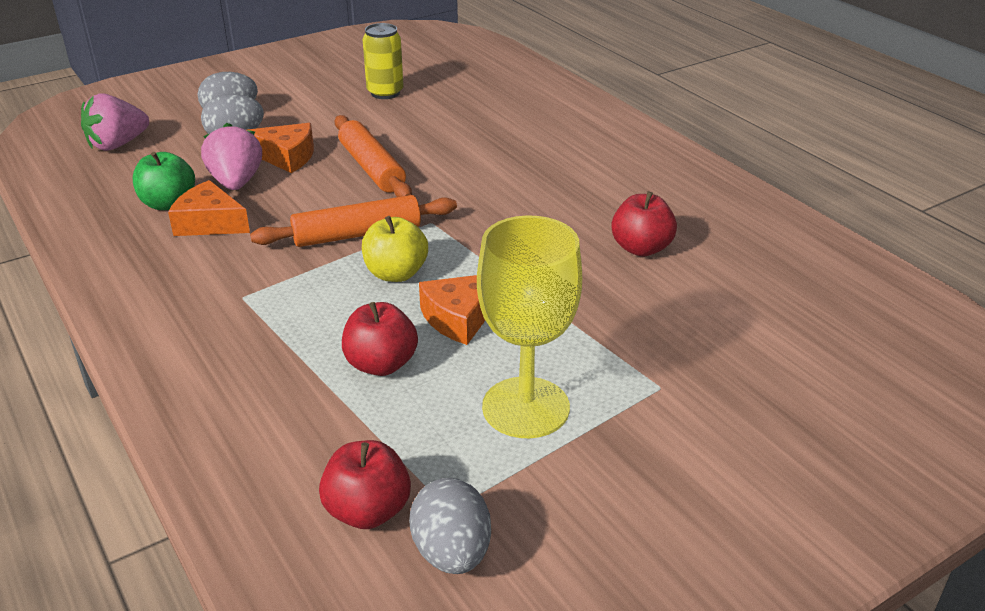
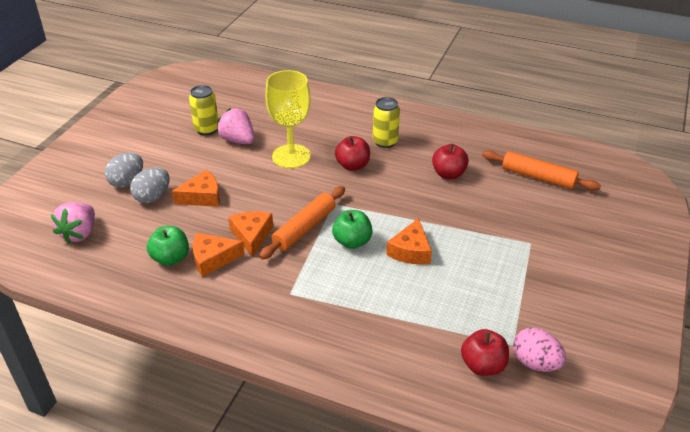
camera: 35 degrees left, 5 degrees up
pink strawberry [201,123,262,190] -> pink strawberry moved to [217,108,255,144]
orange rolling pin [335,115,412,197] -> orange rolling pin moved to [482,150,601,191]
red apple [342,302,418,376] -> red apple moved to [335,136,370,171]
yellow apple [362,216,428,282] -> green apple [332,210,373,249]
grey egg [409,478,491,574] -> pink egg [513,328,566,372]
yellow goblet [477,215,582,438] -> yellow goblet moved to [265,70,311,169]
none -> orange cheese [228,211,273,257]
none -> yellow can [373,97,400,148]

